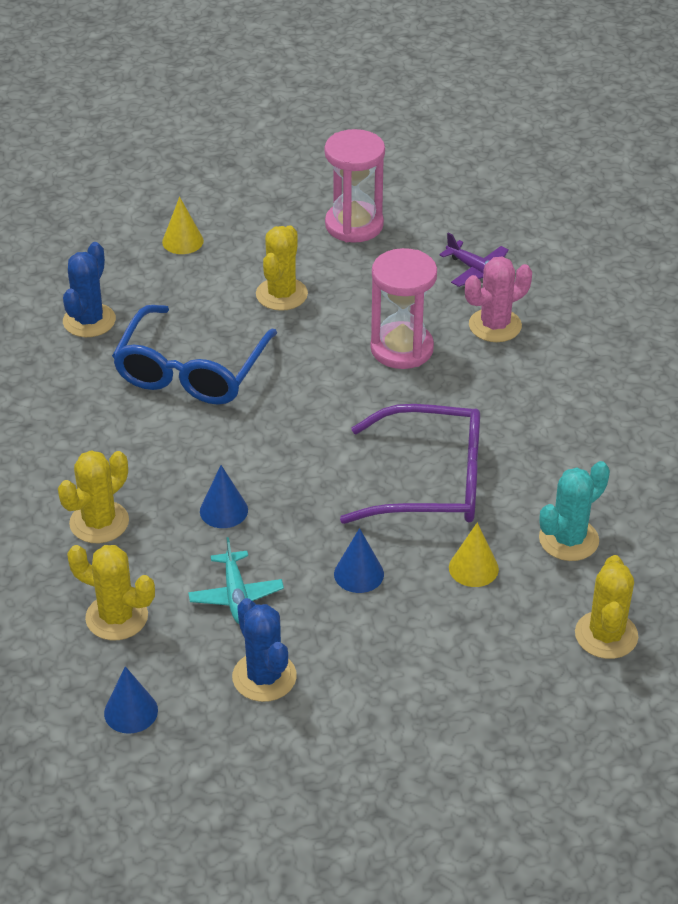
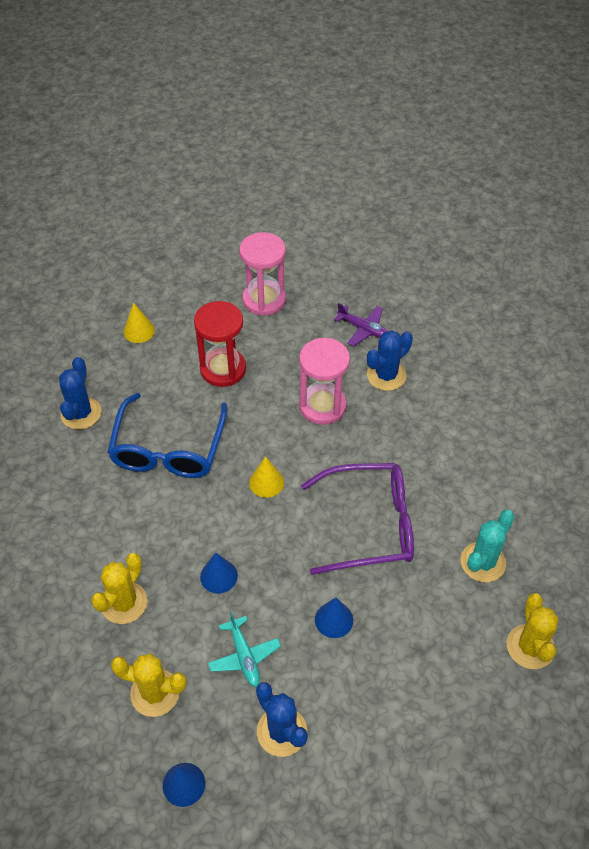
camera: 10 degrees left, 10 degrees up
yellow cactus [256,225,308,311] -> red hourglass [194,301,246,387]
yellow cone [449,522,499,587] -> yellow cone moved to [249,456,284,498]
pink cactus [465,257,532,342] -> blue cactus [367,330,413,391]

